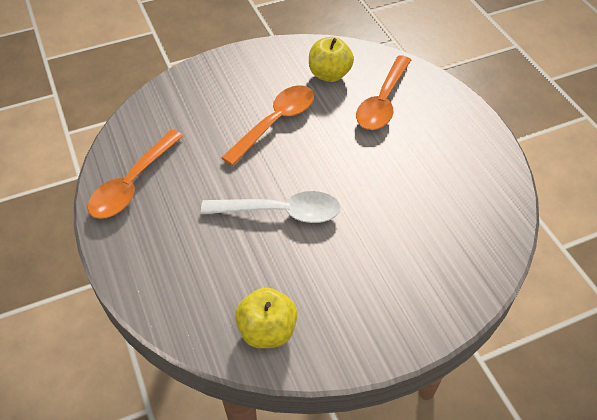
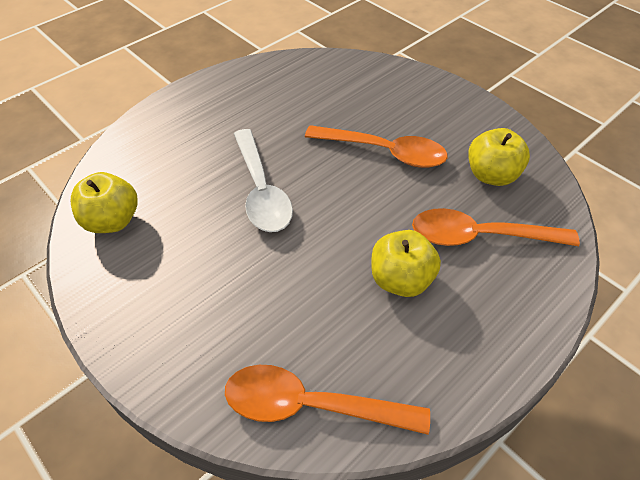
camera: 70 degrees right, 0 degrees up
orange spoon [88,130,183,219] -> orange spoon moved to [225,365,430,435]
none -> yellow apple [371,230,441,297]

